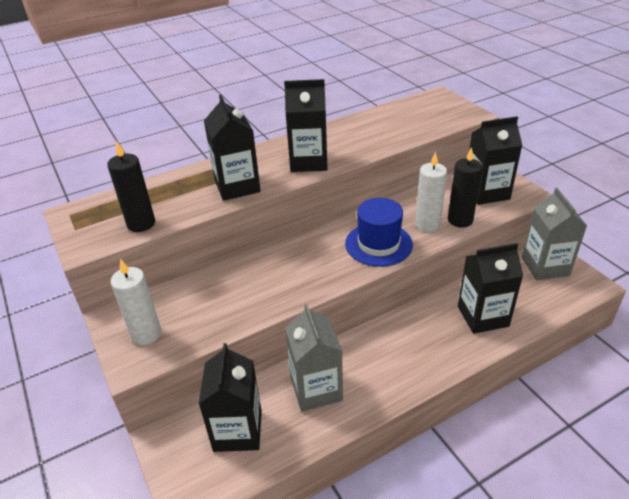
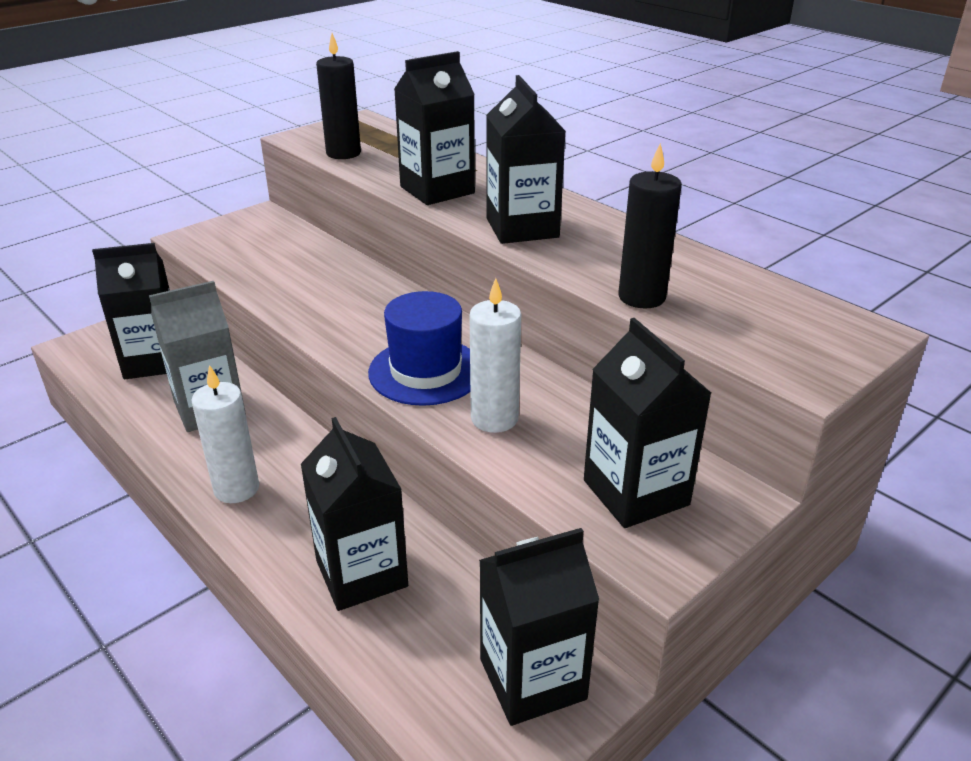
camera: 75 degrees right, 5 degrees down
white candle [111,259,162,345] -> white candle moved to [192,365,259,503]
black candle [448,147,482,228] -> black candle moved to [618,143,682,308]
grey carton [522,188,587,280] -> black carton [479,528,599,726]

